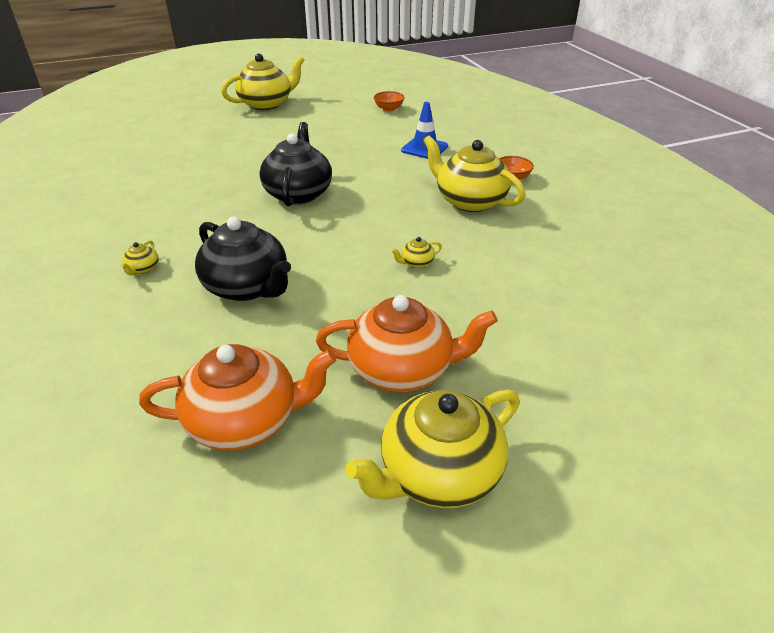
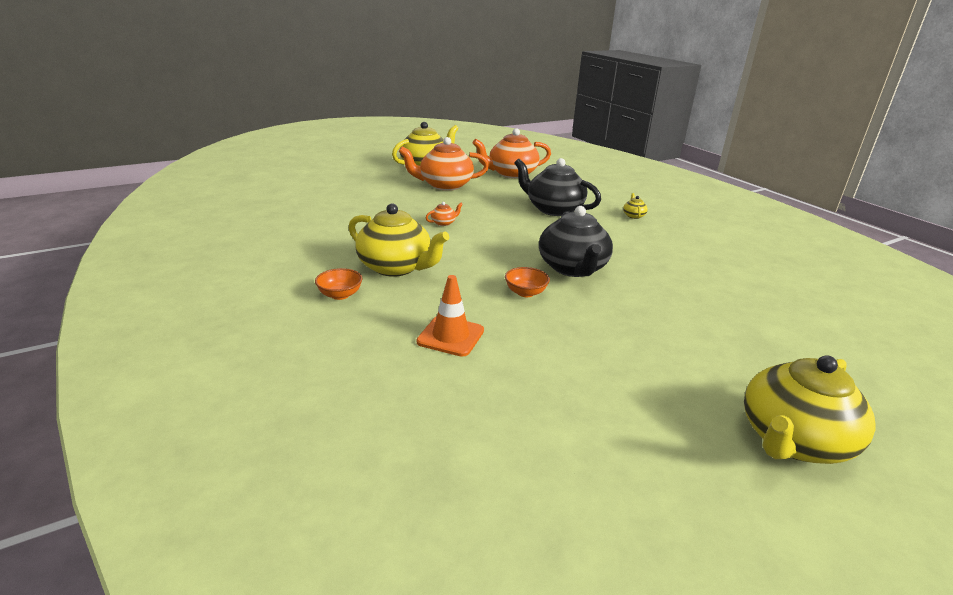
camera: 170 degrees right, 10 degrees down
orange bowl [374,91,405,112] -> orange bowl moved to [505,267,550,297]
yellow teapot [391,237,442,268] -> orange teapot [426,202,463,226]
blue traffic cone [401,102,448,159] -> orange traffic cone [416,275,484,357]

